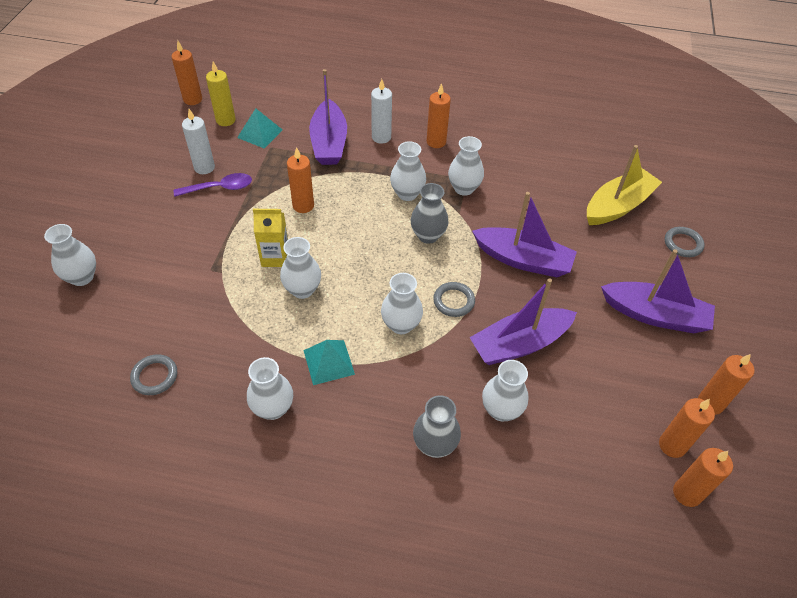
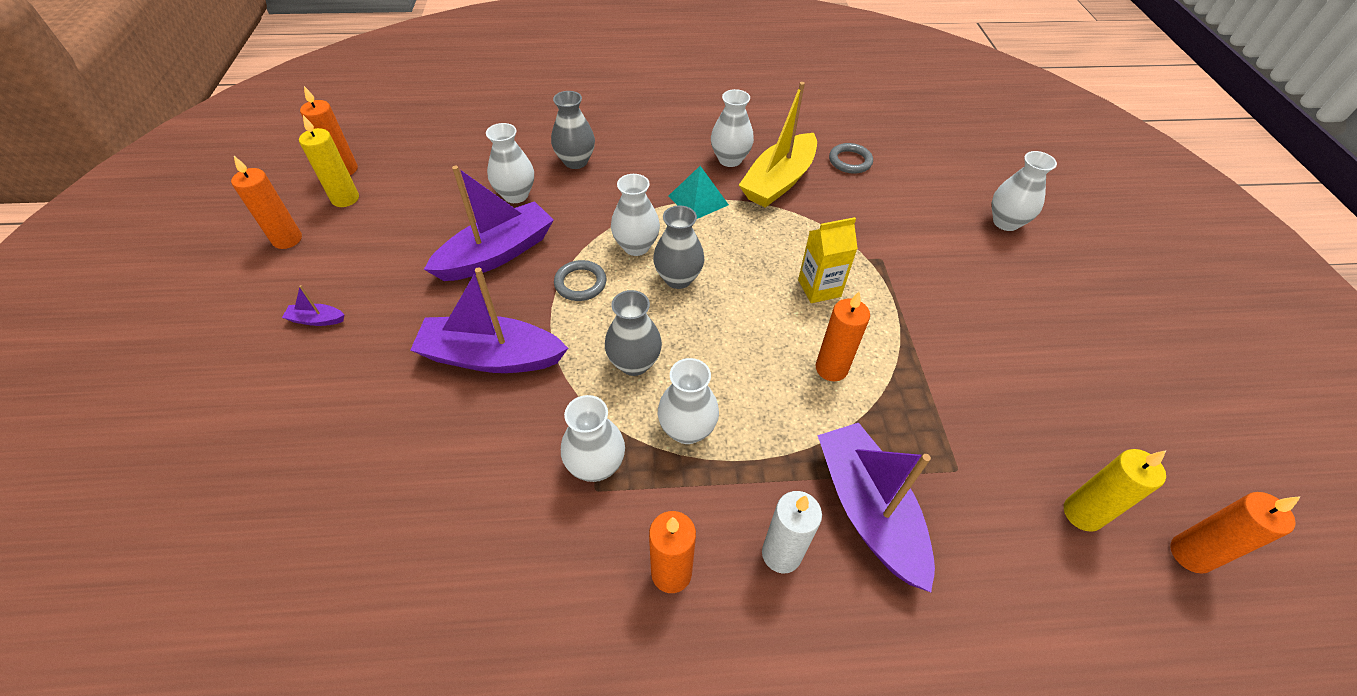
camera: 165 degrees right, 0 degrees up
purple spoon [174,173,252,197] -> none
white candle [182,109,215,174] -> none
turquoise pyramid [237,108,282,148] -> none
white vase [280,237,321,299] -> none
yellow boat [587,145,662,225] -> yellow boat moved to [739,82,817,208]
purple boat [601,249,715,333] -> purple boat [282,285,344,326], size x0.41
orange candle [659,398,715,458] -> yellow candle [299,115,359,207]
grey ring [665,227,705,257] -> none
none -> grey vase [653,206,705,289]

